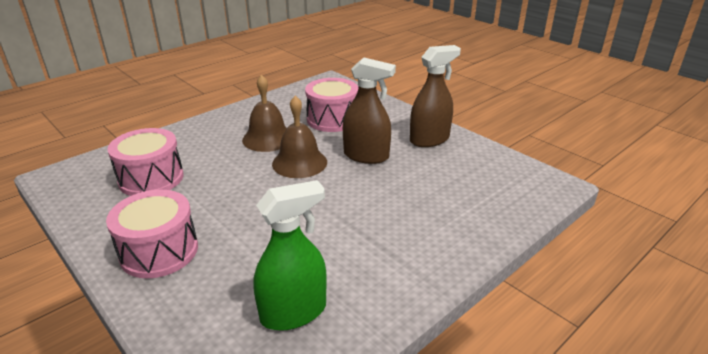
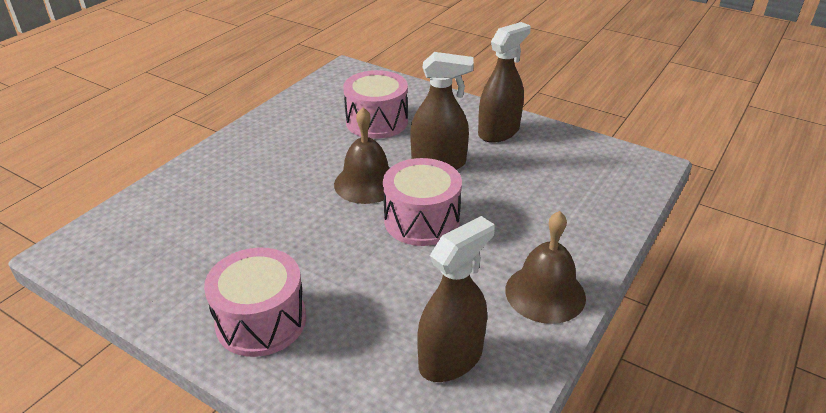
camera: 15 degrees left, 5 degrees up
pink drum [107,128,184,196] -> pink drum moved to [383,158,462,246]
brown bell [242,75,287,152] -> brown bell moved to [505,211,586,324]
green spray bottle [253,180,327,331] -> brown spray bottle [417,216,495,382]

